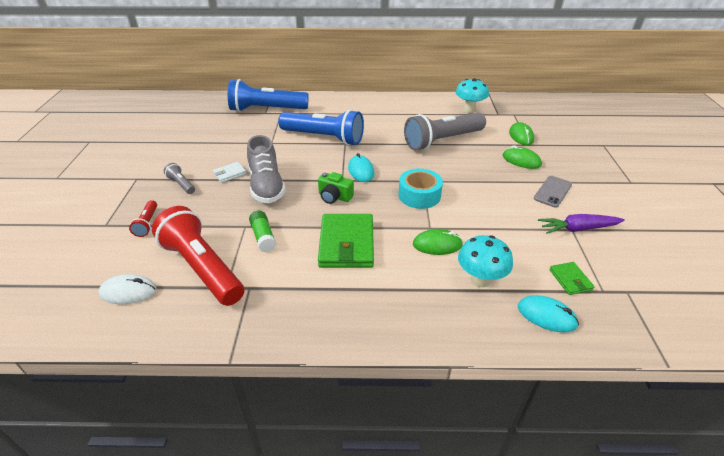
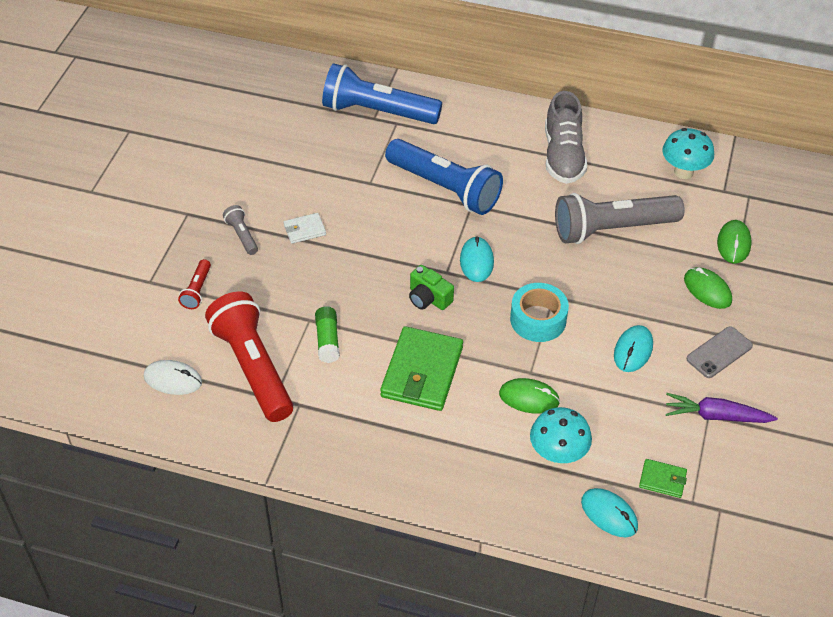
camera: 15 degrees right, 10 degrees up
grey shoe [247,135,286,203] -> grey shoe moved to [545,91,587,184]
green wallet [549,262,594,295] -> green wallet turned 75 degrees counterclockwise [639,459,687,498]
none -> turquoise mouse [614,325,653,372]

